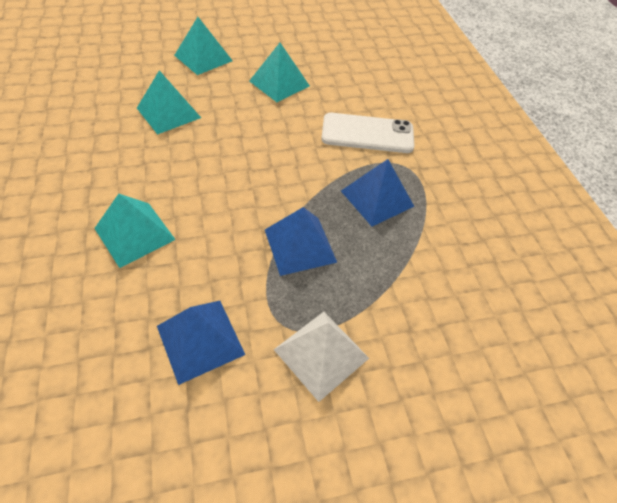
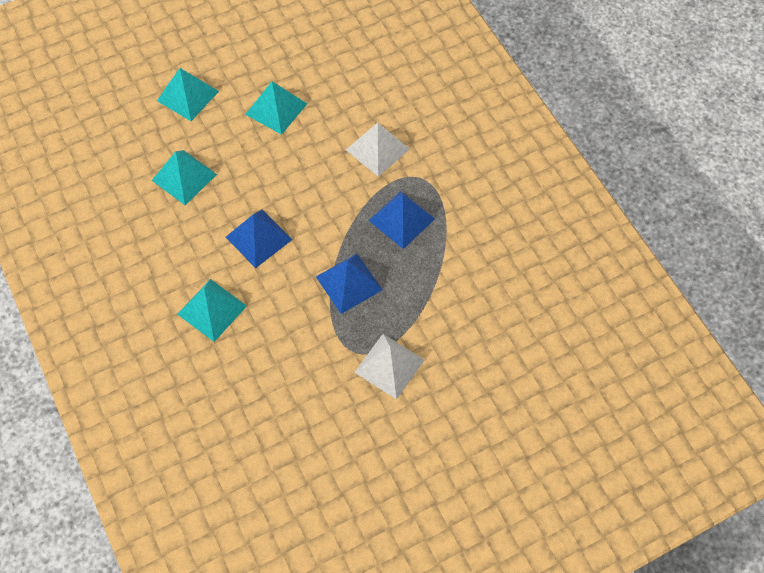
camera: 10 degrees left, 10 degrees up
blue pyramid [157,301,245,385] -> blue pyramid moved to [226,209,293,268]
white phone [321,113,415,153] -> white pyramid [346,123,410,177]

